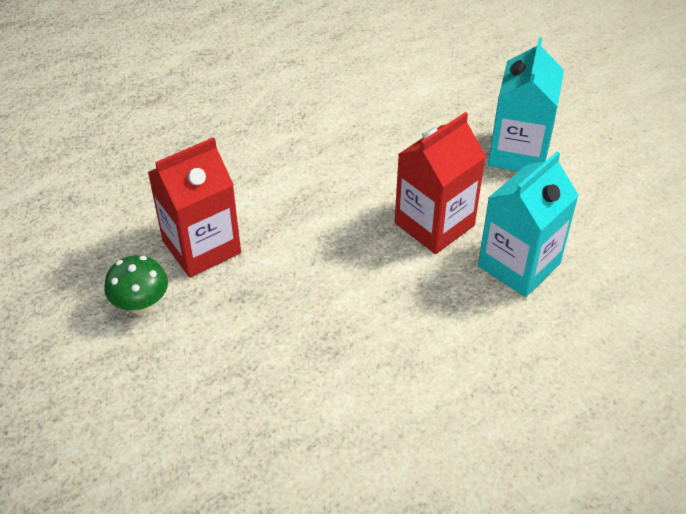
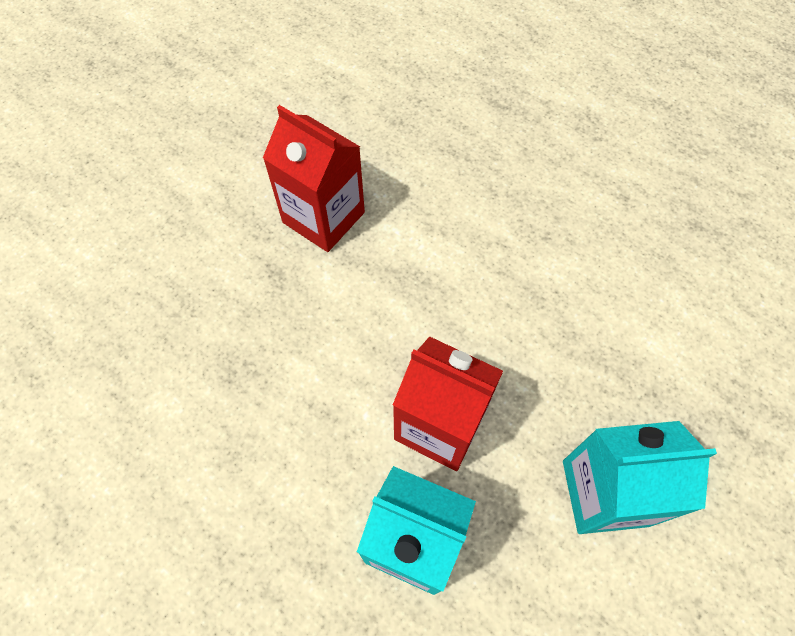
camera: 70 degrees right, 15 degrees up
green mushroom [104,255,168,315] -> none

